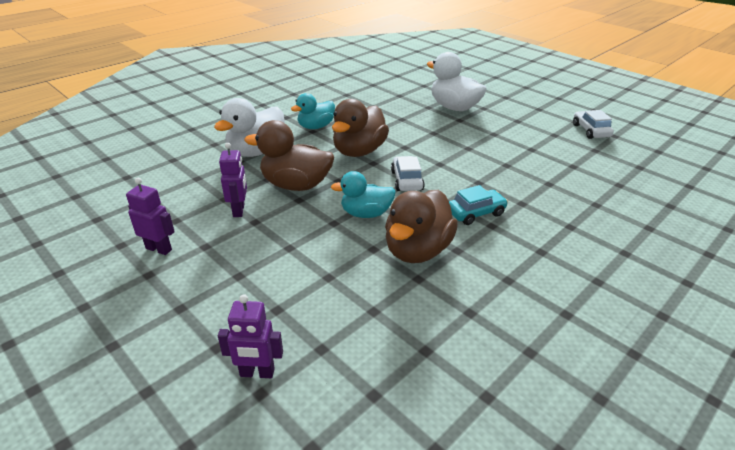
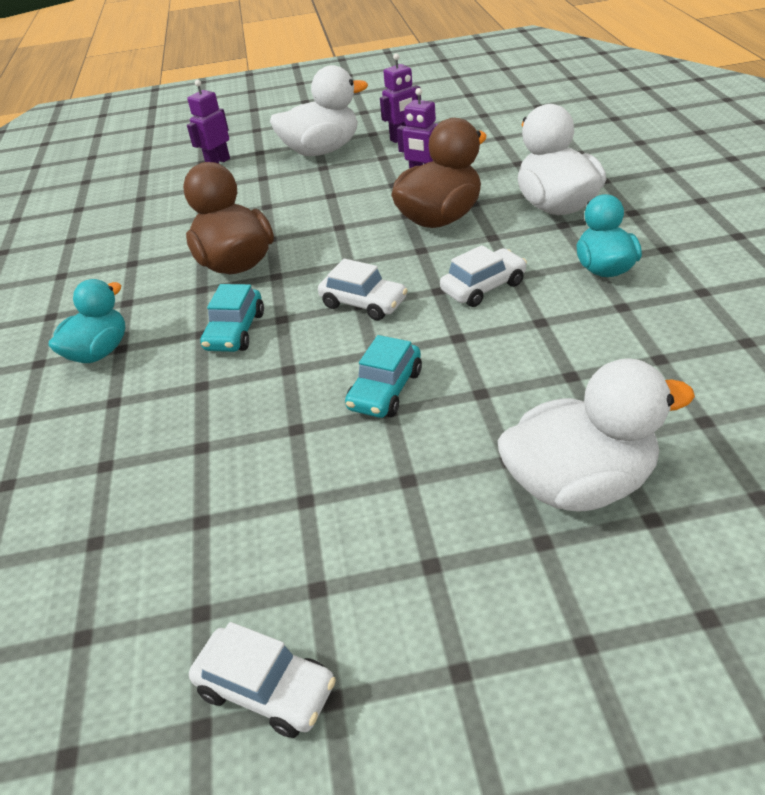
camera: 130 degrees right, 5 degrees up
turquoise duck [331,171,396,218] -> turquoise duck moved to [49,279,125,363]
brown duck [332,99,389,157] -> white car [440,245,527,307]
none -> white duck [270,65,368,156]
none -> turquoise car [345,335,422,418]

